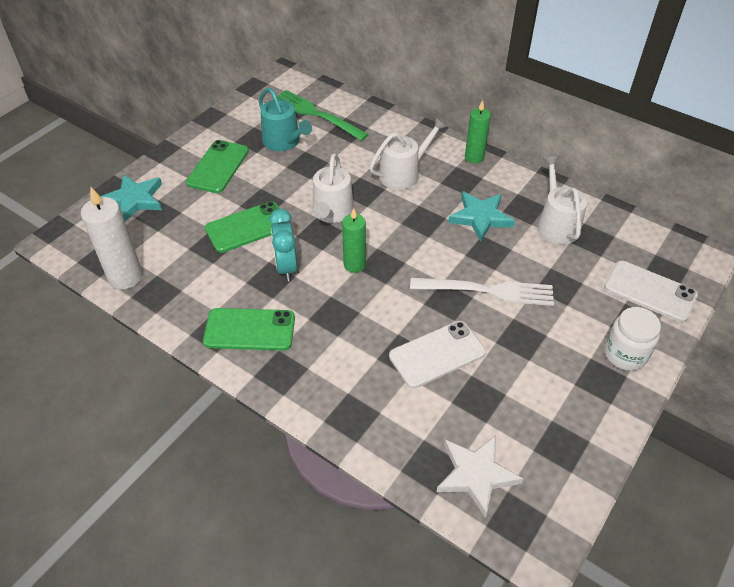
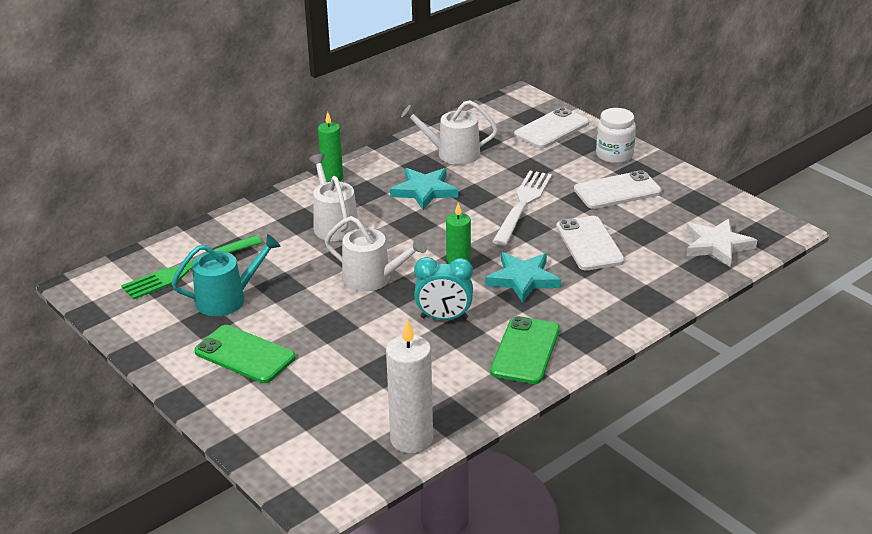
camera: 75 degrees left, 15 degrees down
turquoise star [100,174,162,221] -> turquoise star moved to [485,252,561,303]
green phone [205,201,280,253] -> none
none -> white phone [574,170,662,209]

